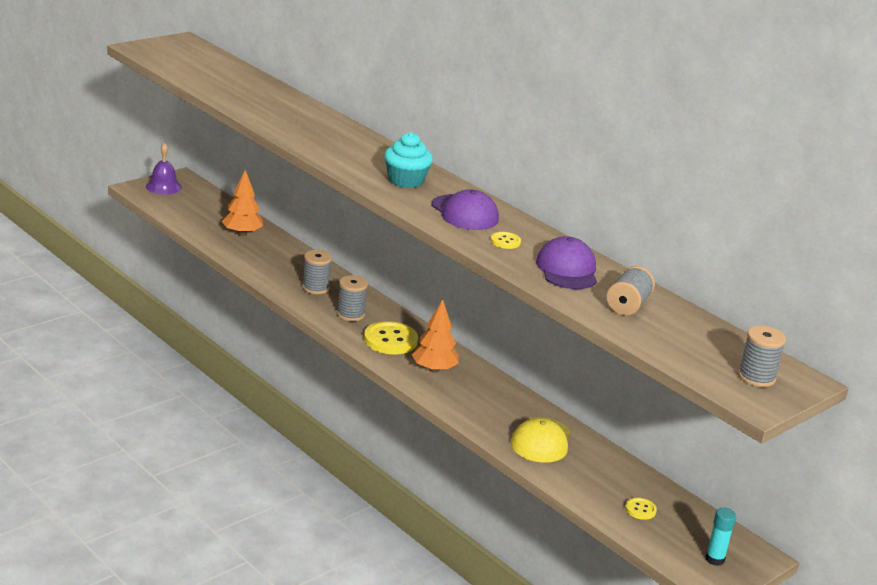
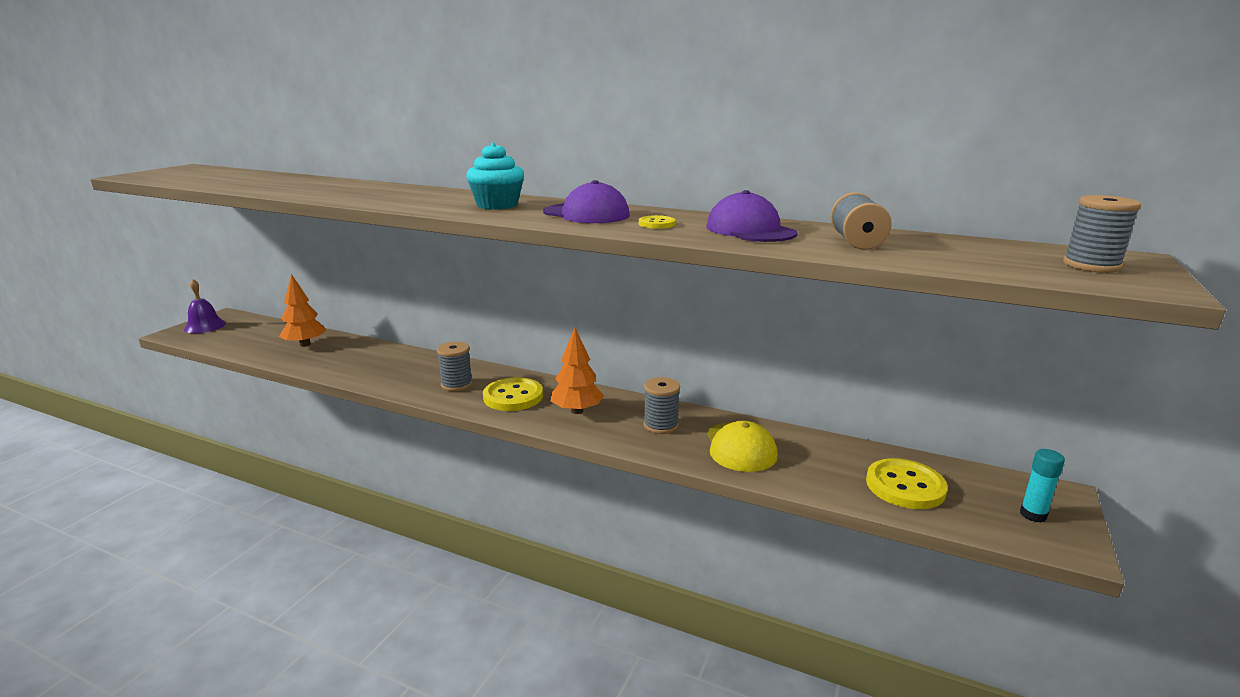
camera: 20 degrees left, 5 degrees down
grey spool [302,250,332,294] -> grey spool moved to [644,377,680,434]
yellow button [625,497,657,520] -> yellow button [866,458,948,509], size x2.01

